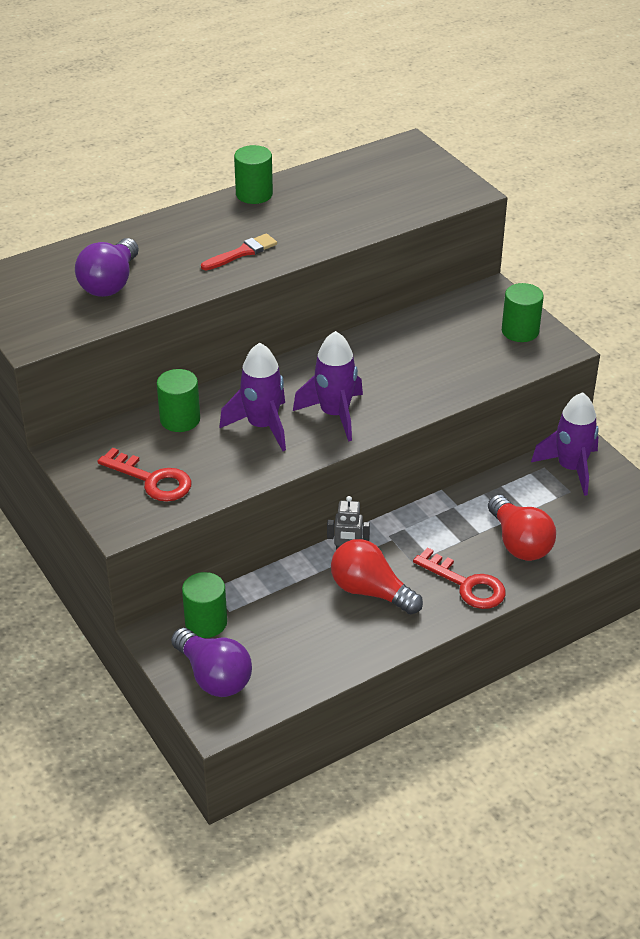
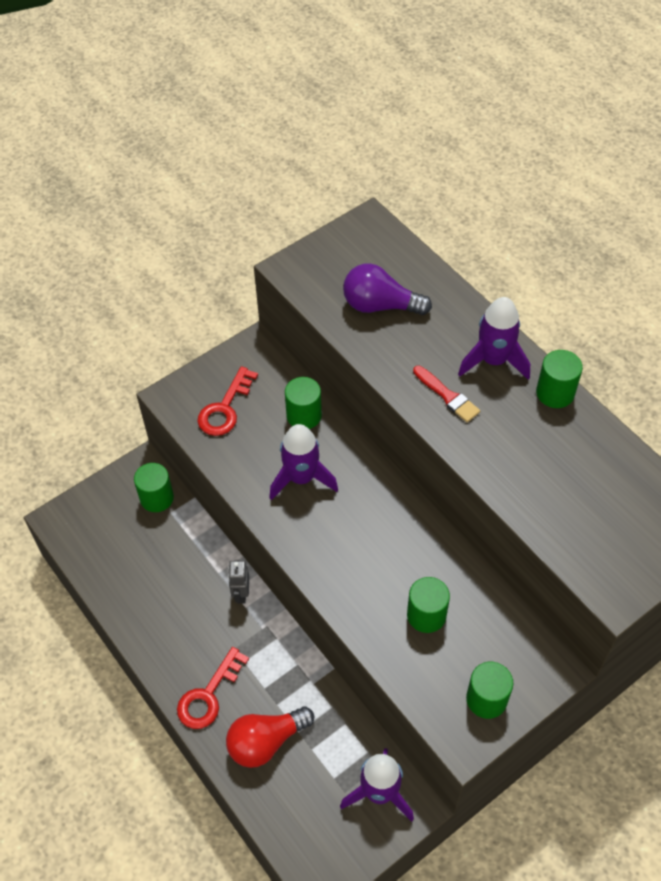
camera: 85 degrees right, 15 degrees up
purple light bulb [171,628,252,697] -> none
purple rocket [293,331,363,441] -> purple rocket moved to [458,297,530,380]
red light bulb [331,539,423,615] -> none
none -> green cylinder [407,577,450,633]

